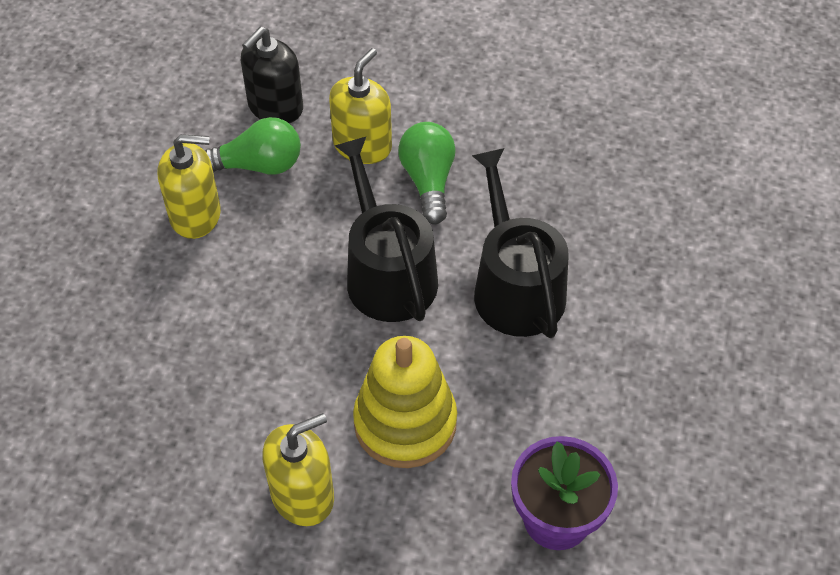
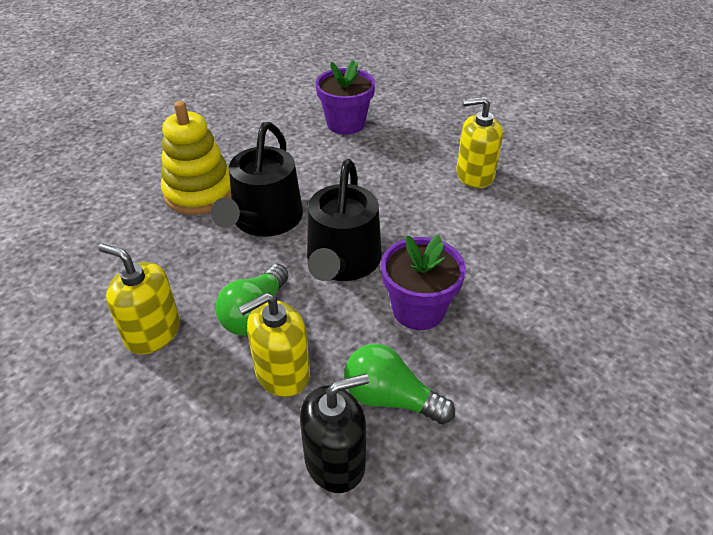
camera: 150 degrees left, 10 degrees down
yellow soap dispenser [158,134,221,239] -> yellow soap dispenser moved to [99,243,180,355]
yellow stacking toy [353,336,457,468] -> yellow stacking toy moved to [161,101,231,215]
none -> purple flower pot [381,235,466,330]

